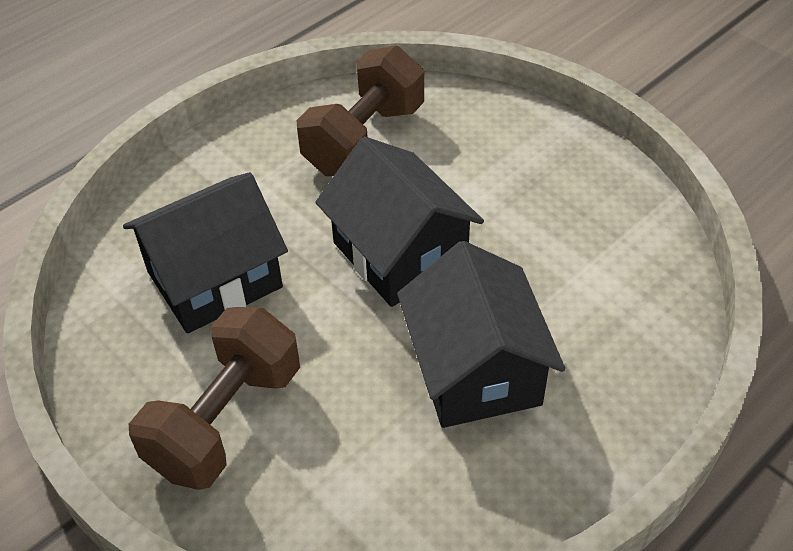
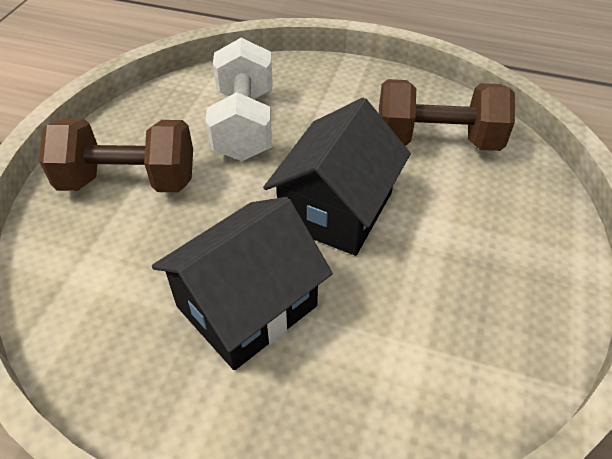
camera: 60 degrees right, 0 degrees up
black house [123,172,288,334] -> white dumbbell [205,38,272,161]

